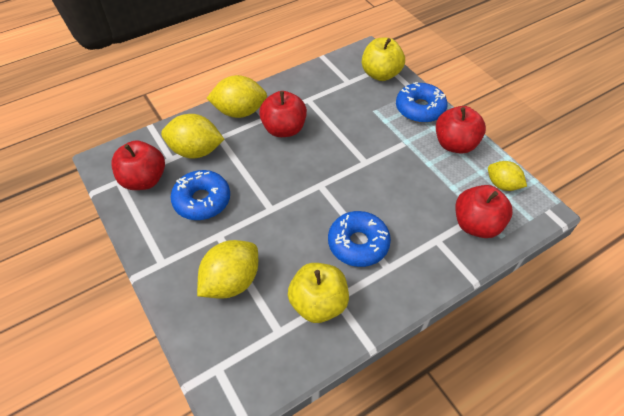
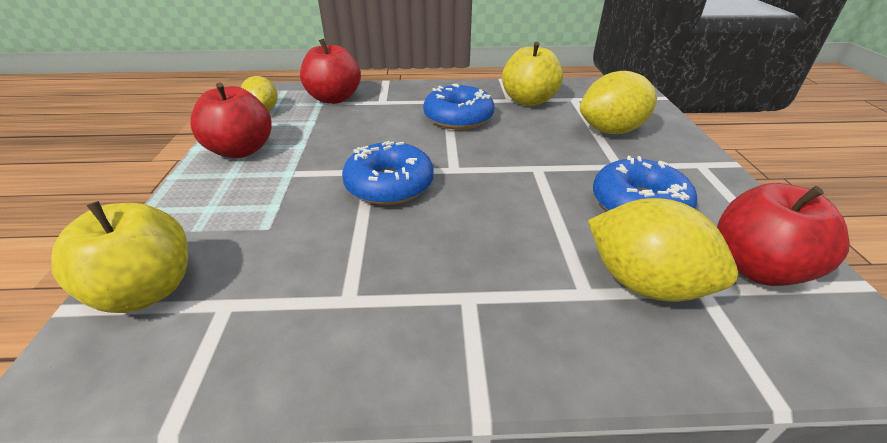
camera: 150 degrees left, 15 degrees down
yellow lemon [207,75,267,118] -> none
red apple [259,91,307,137] -> none
blue donut [396,82,448,123] -> blue donut moved to [342,141,434,205]

